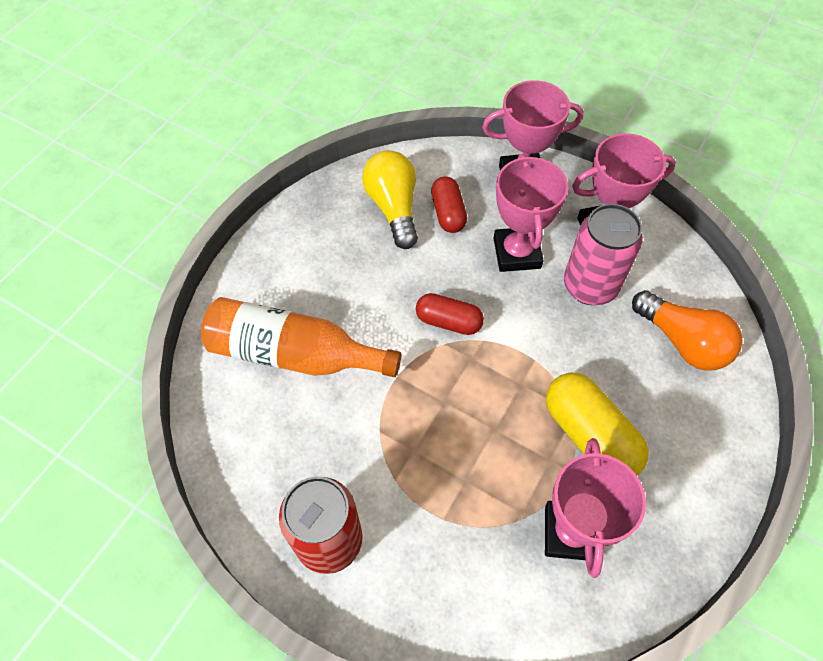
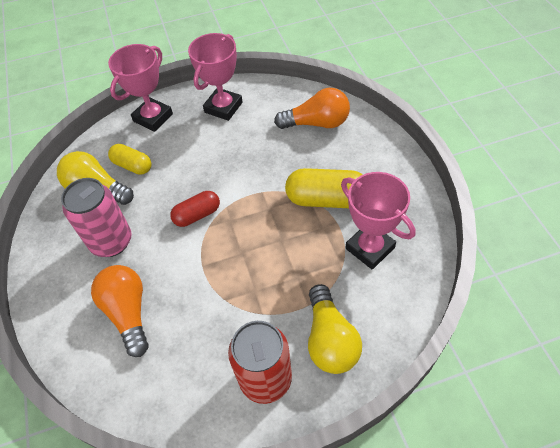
camera: 45 degrees left, 5 degrees down
orange bottle [201,297,401,377] -> orange light bulb [91,265,149,357]
red capsule [431,176,467,233] -> yellow capsule [108,144,151,175]
pink trophy [494,154,568,272] -> none
pink can [564,204,643,305] -> pink can moved to [61,178,132,257]
none -> yellow light bulb [308,284,362,374]

